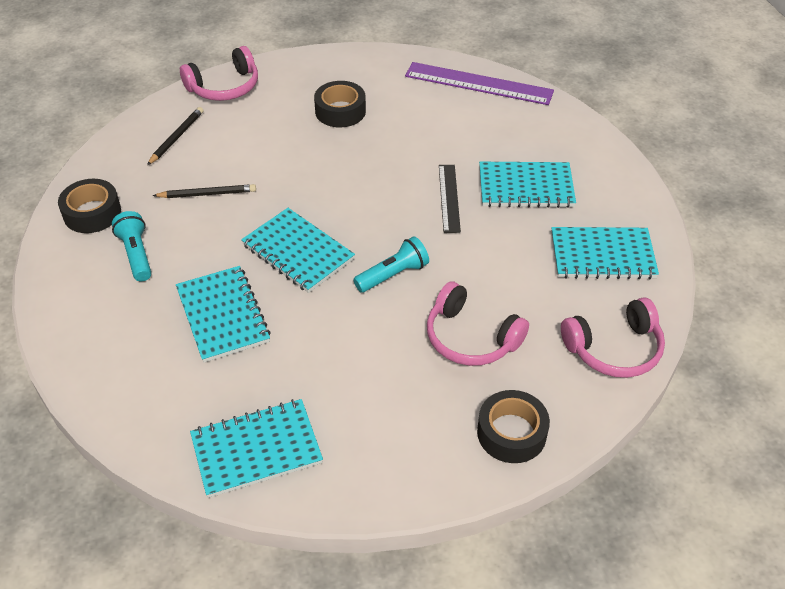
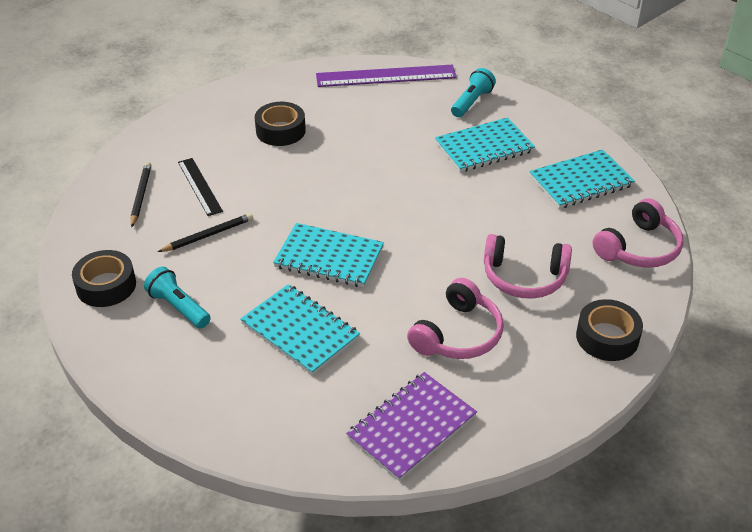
camera: 25 degrees left, 5 degrees down
pink headphones [180,46,258,101] -> pink headphones moved to [407,278,504,359]
turquoise notebook [190,399,323,498] -> purple notebook [346,372,477,481]
turquoise flashlight [353,236,429,292] -> turquoise flashlight moved to [451,68,496,117]
black ruler [439,165,461,233] -> black ruler moved to [178,158,223,216]

